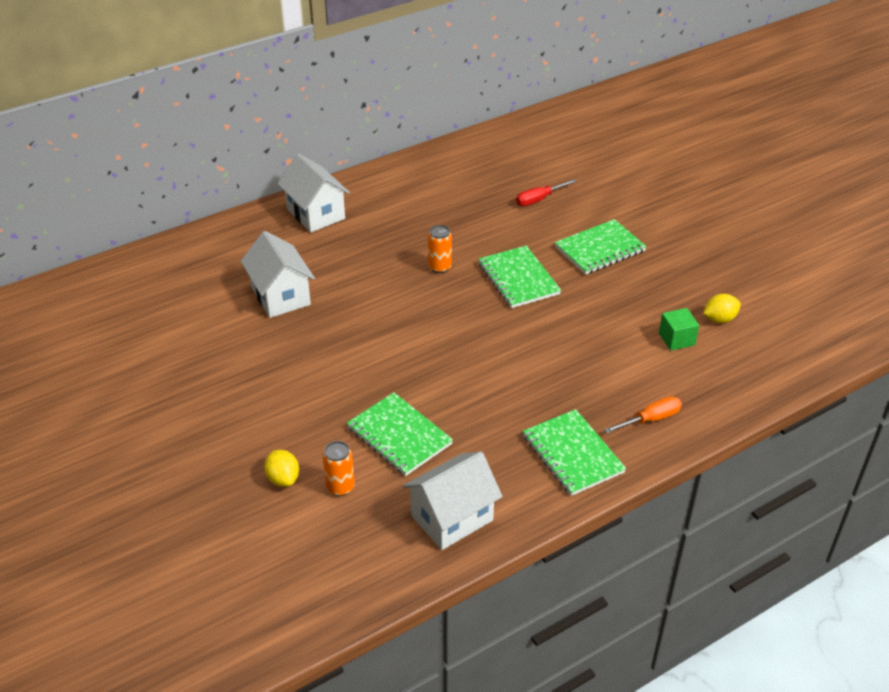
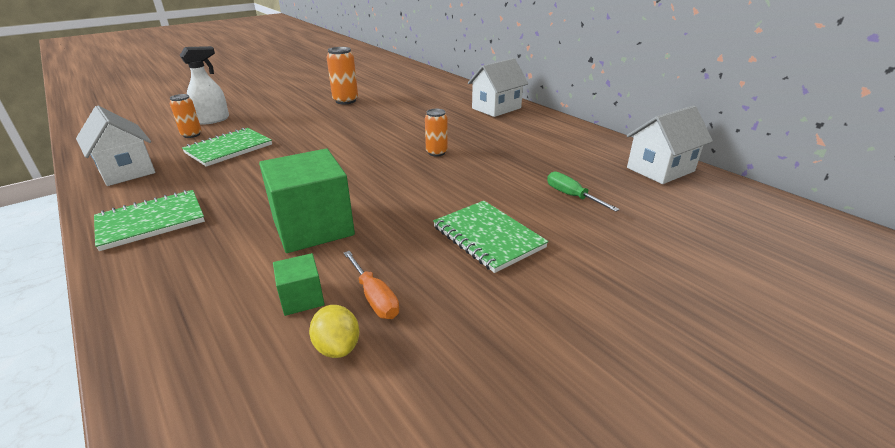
camera: 85 degrees right, 10 degrees down
white house [241,231,315,318] -> white house moved to [627,105,713,184]
yellow lemon [264,450,299,487] -> white spray bottle [179,46,229,125]
green notebook [479,246,561,308] -> none
red screwdriver [516,179,577,206] -> green screwdriver [547,171,620,212]
orange screwdriver [604,396,682,433] -> orange screwdriver moved to [344,251,399,319]
none -> green cube [259,148,355,253]
none -> orange can [327,47,358,104]

